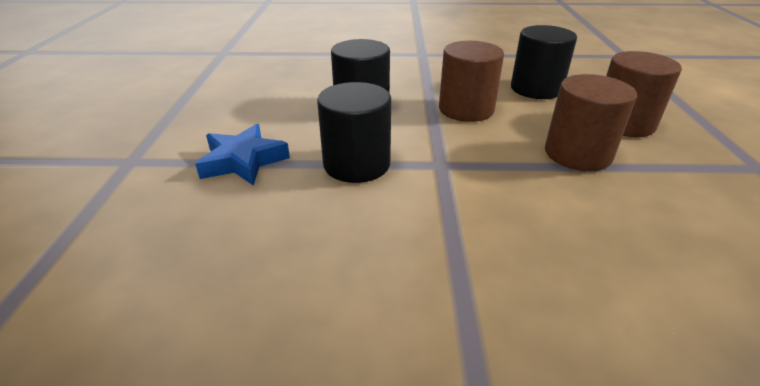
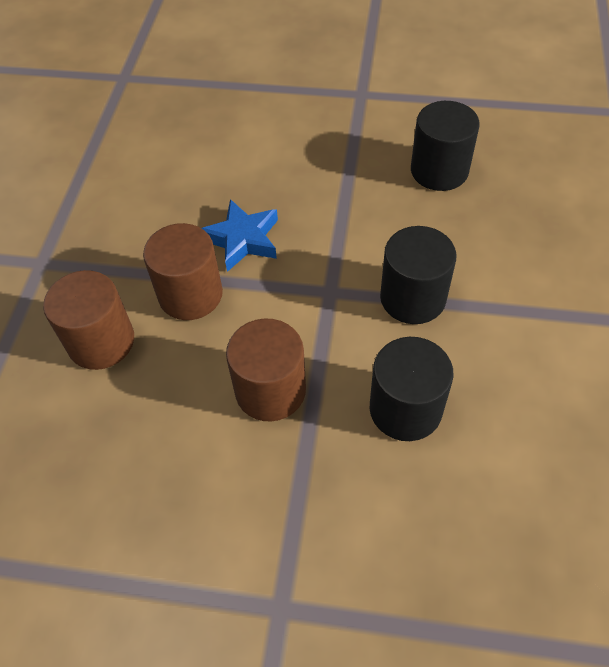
camera: 170 degrees left, 20 degrees up
blue star [195,124,290,186] -> blue star moved to [201,199,278,272]
black cylinder [511,25,577,99] -> black cylinder moved to [411,101,480,191]

